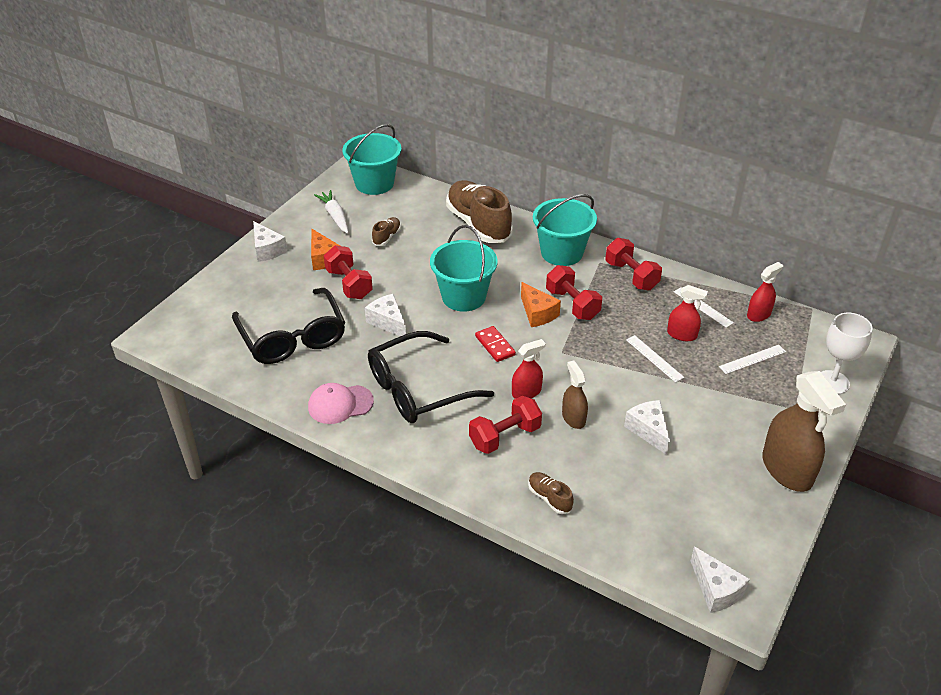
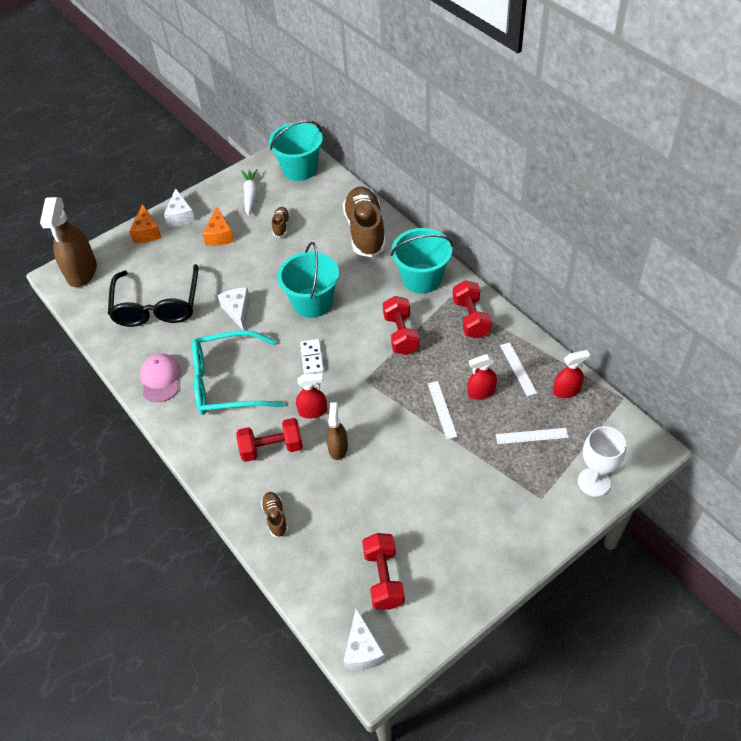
camera: 25 degrees right, 10 degrees up
pink cap [308,383,374,424] -> pink cap turned 75 degrees clockwise [140,354,181,402]
red dumbbell [324,245,373,299] -> red dumbbell moved to [362,533,405,610]
black glasses [368,331,494,423] -> turquoise glasses [192,330,284,415]
brown shoe [372,217,401,246] -> brown shoe turned 45 degrees counterclockwise [272,207,290,238]
red domino [475,326,516,362] -> white domino [300,339,324,374]
orange cheese [521,282,561,327] -> orange cheese moved to [129,204,162,243]
white cheese [624,400,670,455] -> none
red spray bottle [667,285,708,341] -> red spray bottle turned 120 degrees clockwise [467,354,497,400]
brown spray bottle [762,371,846,492] -> brown spray bottle moved to [40,197,97,287]

